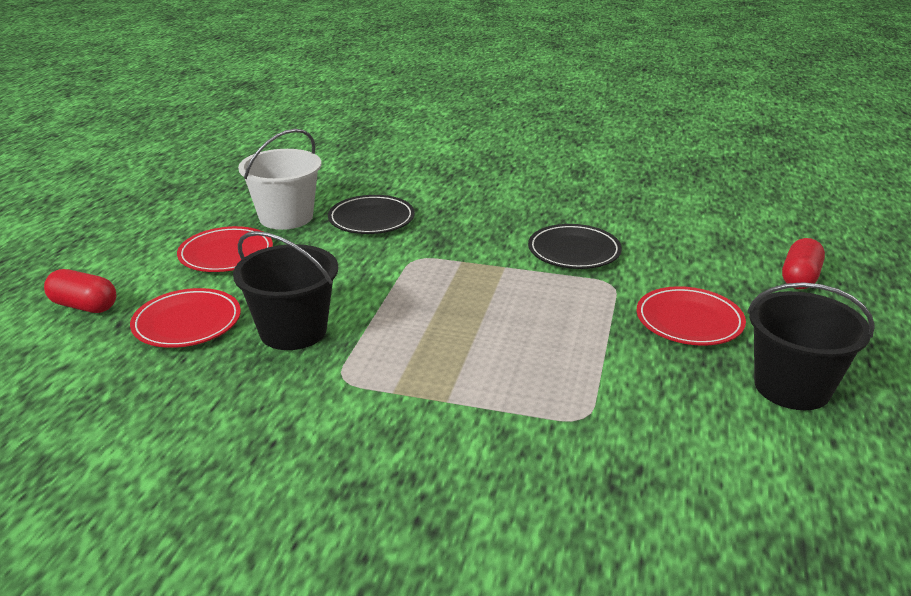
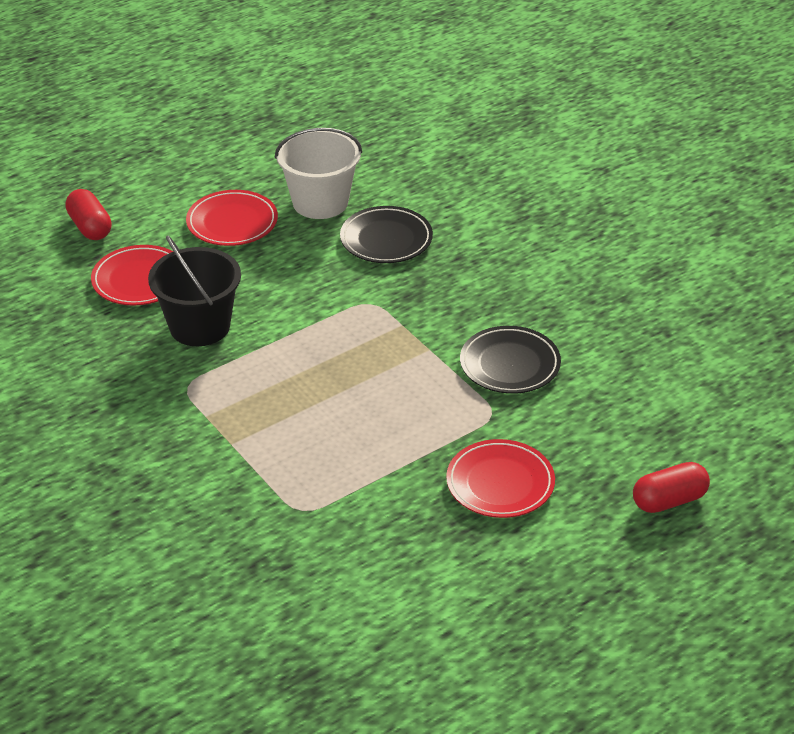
camera: 40 degrees right, 10 degrees up
black bucket [747,282,875,410] -> none

